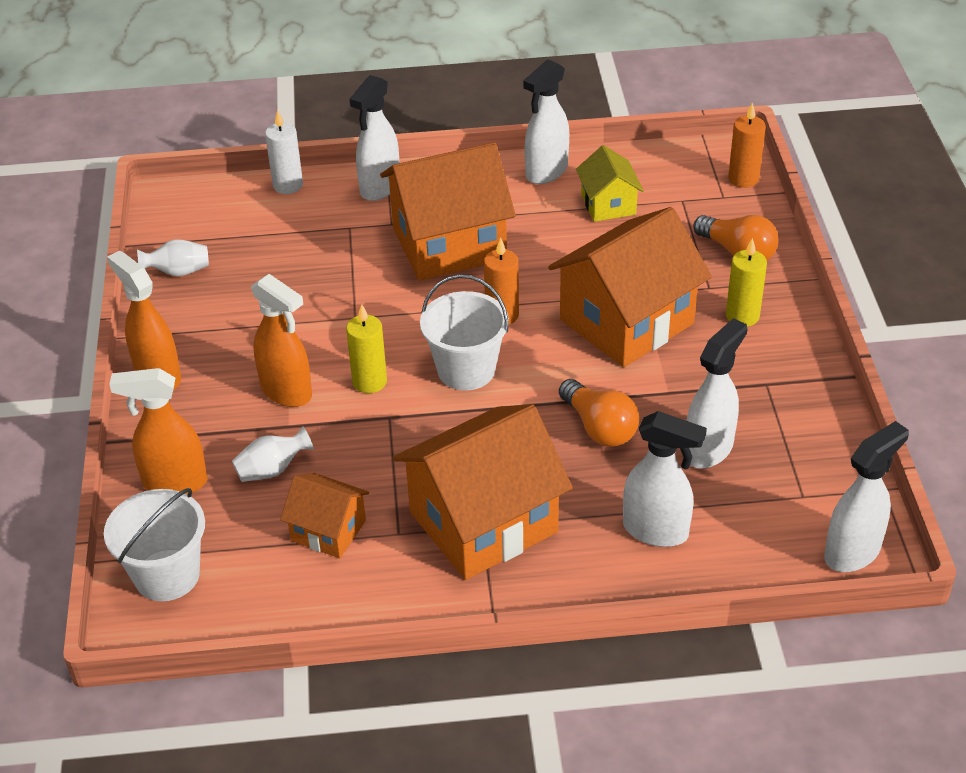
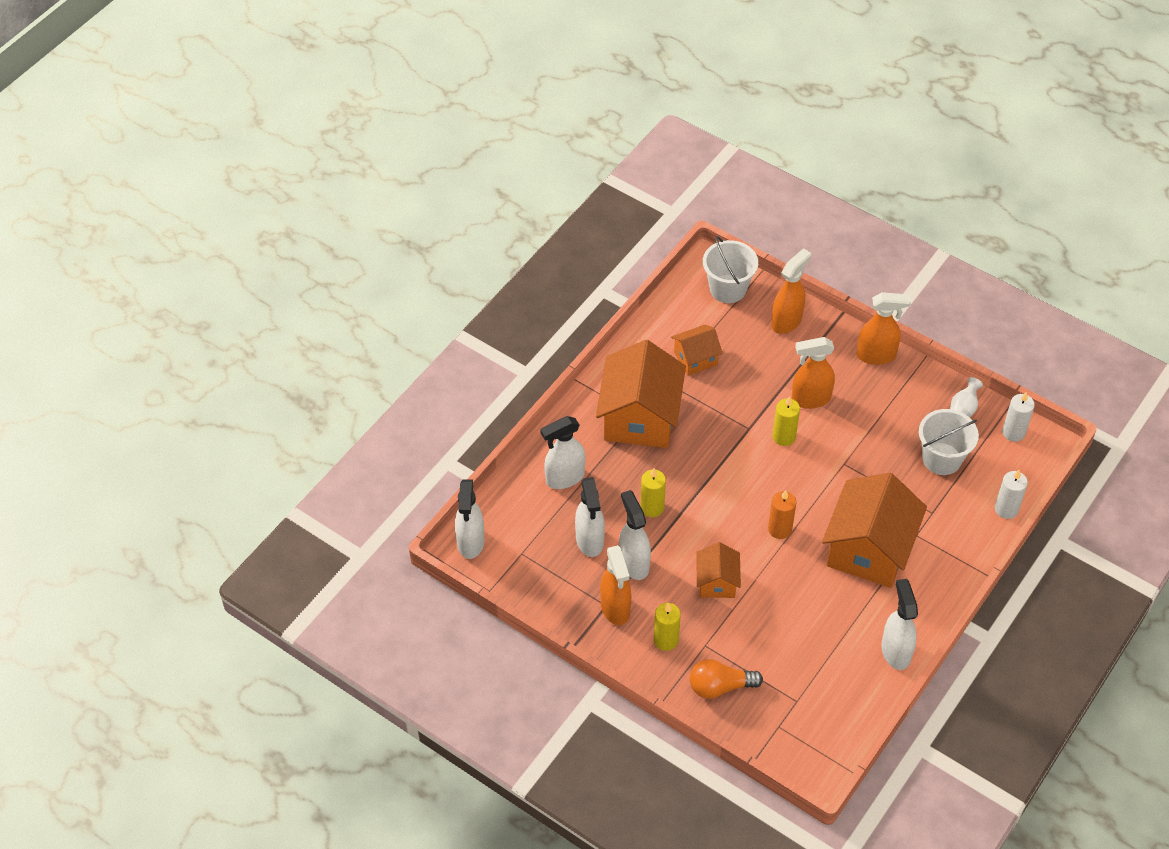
camera: 130 degrees right, 10 degrees up
white vase [232,426,314,482] -> none
white spray bottle [349,75,399,201] -> white spray bottle moved to [619,490,651,580]
white bucket [420,274,509,391] -> white bucket moved to [919,409,979,475]
orange house [548,207,712,367] -> orange house [696,542,741,598], size x0.51
orange light bulb [559,379,639,447] -> yellow candle [640,468,666,517]
yellow house [576,145,644,222] -> none
orange candle [728,102,766,188] -> none
none -> orange spray bottle [600,545,631,625]
none -> white candle [1002,392,1035,442]

